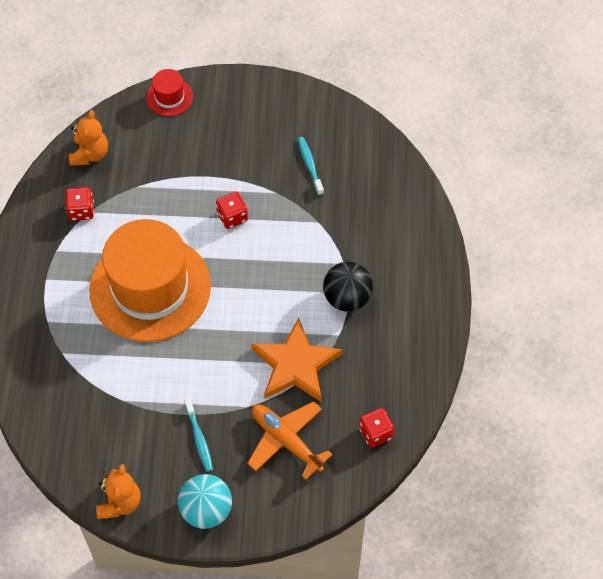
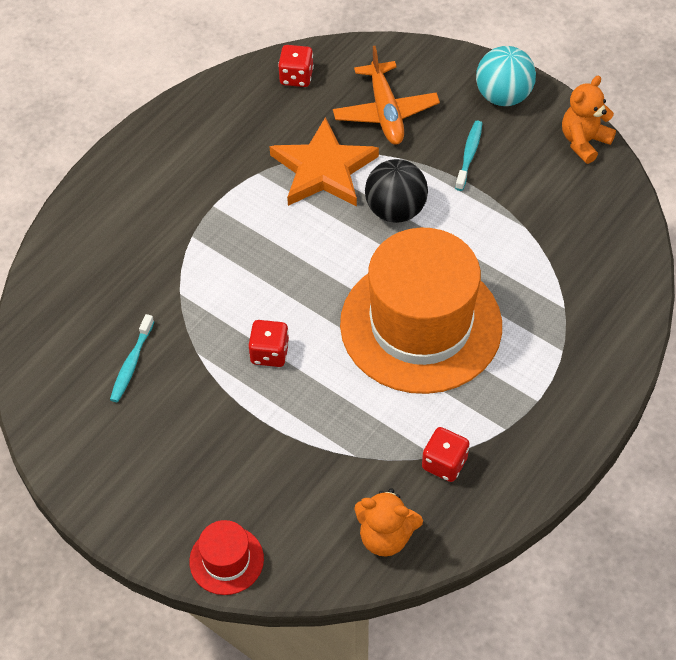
camera: 145 degrees left, 5 degrees down
orange teddy bear [69,110,108,166] -> orange teddy bear turned 120 degrees counterclockwise [354,488,423,557]
black ball [323,262,373,312] -> black ball moved to [365,159,428,223]

